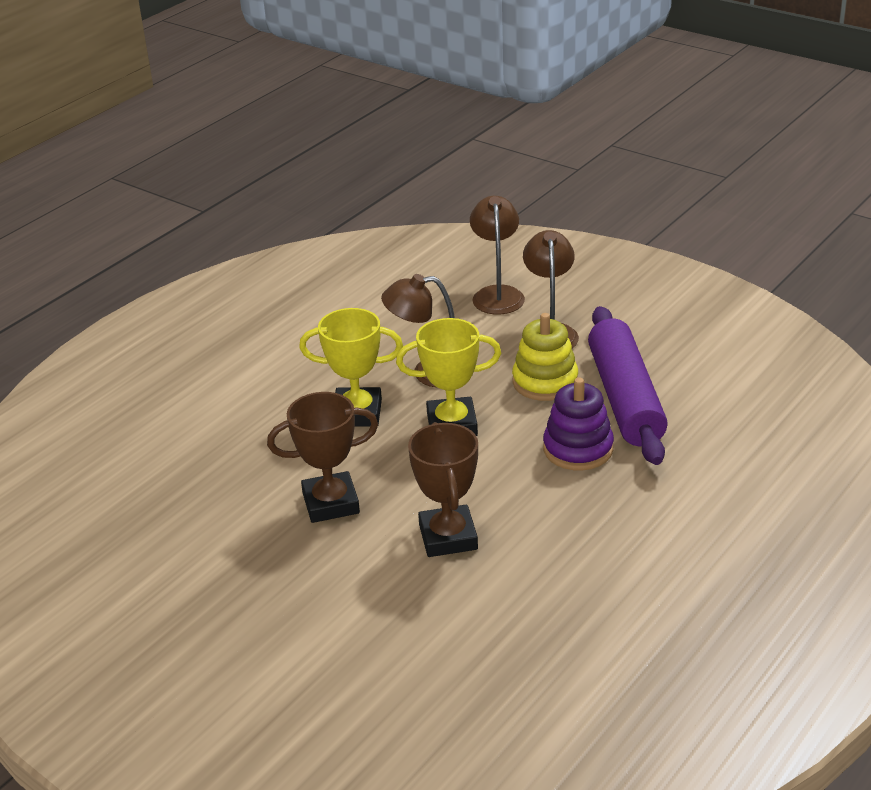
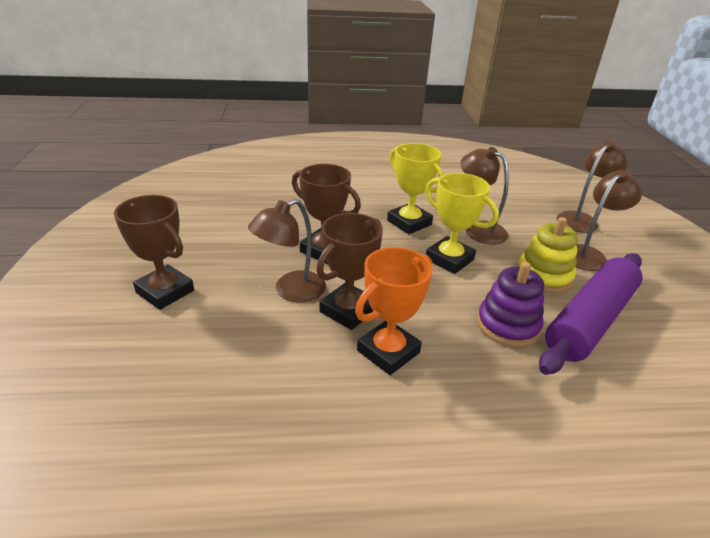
camera: 45 degrees right, 0 degrees up
none -> brown trophy [114,195,194,310]
none -> brown lamp [248,199,326,302]
none -> orange trophy [355,247,433,375]

